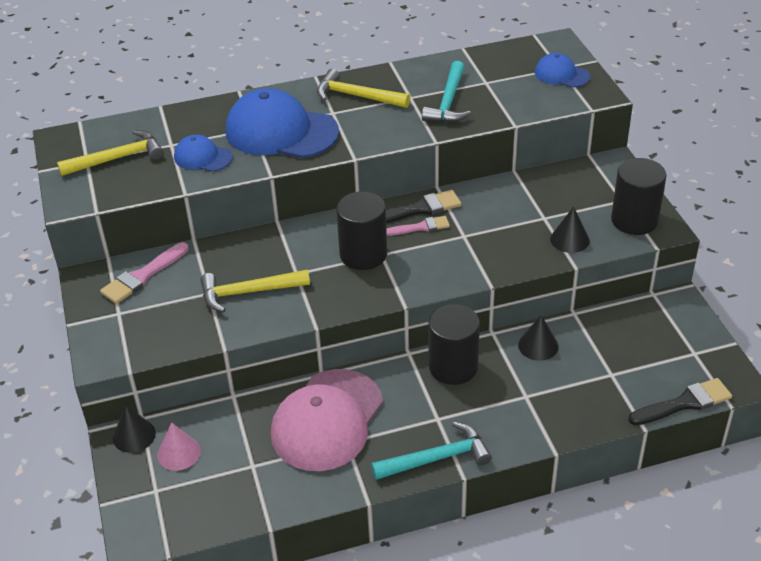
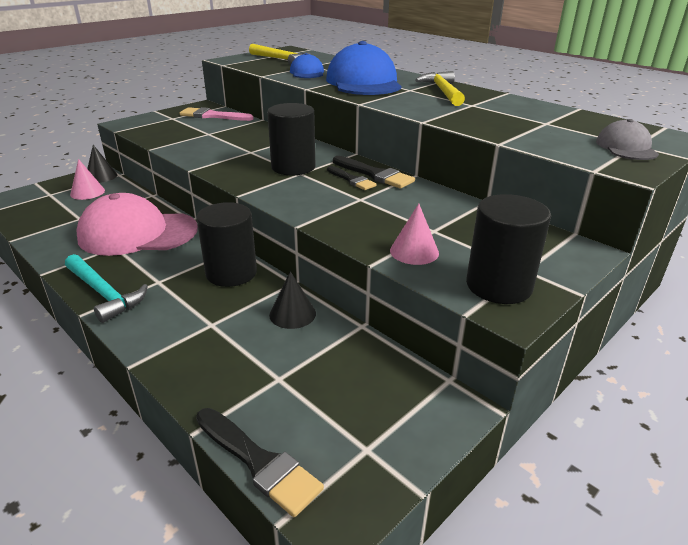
camera: 60 degrees right, 10 degrees down
yellow hammer [200,270,310,312] -> none
pink brush [386,216,450,236] -> black brush [327,166,377,190]
turquoise hammer [422,61,471,123] -> none
blue cap [535,53,590,88] -> grey cap [596,119,659,160]
black cone [550,207,590,253] -> pink cone [390,204,439,265]

